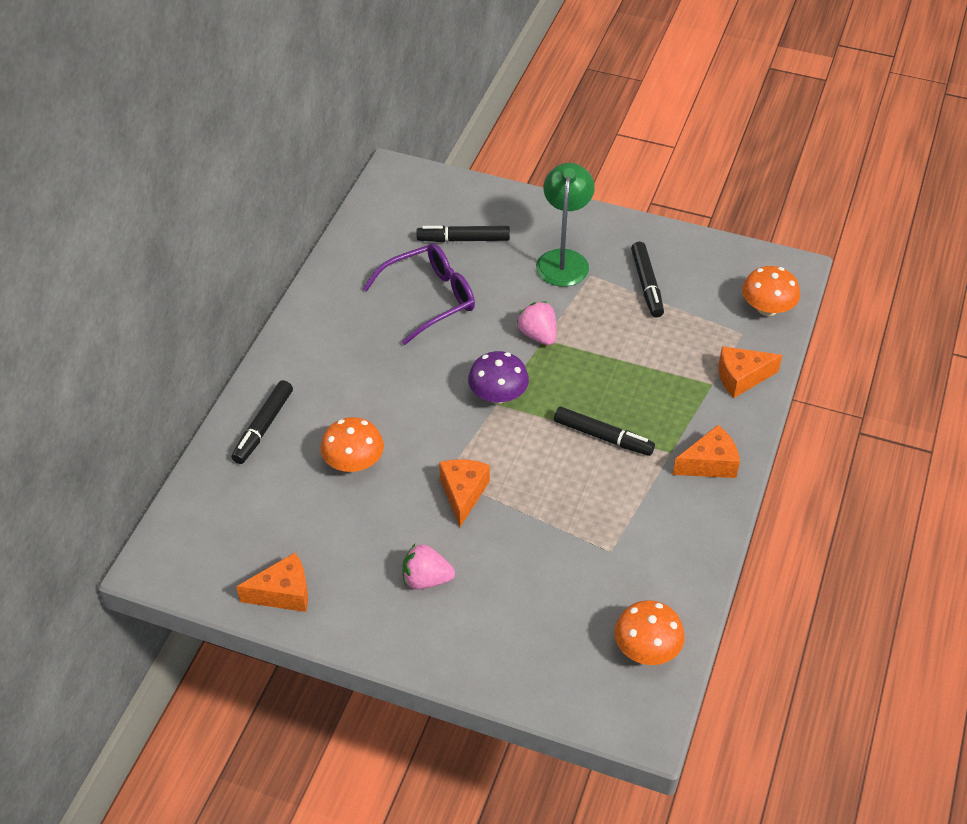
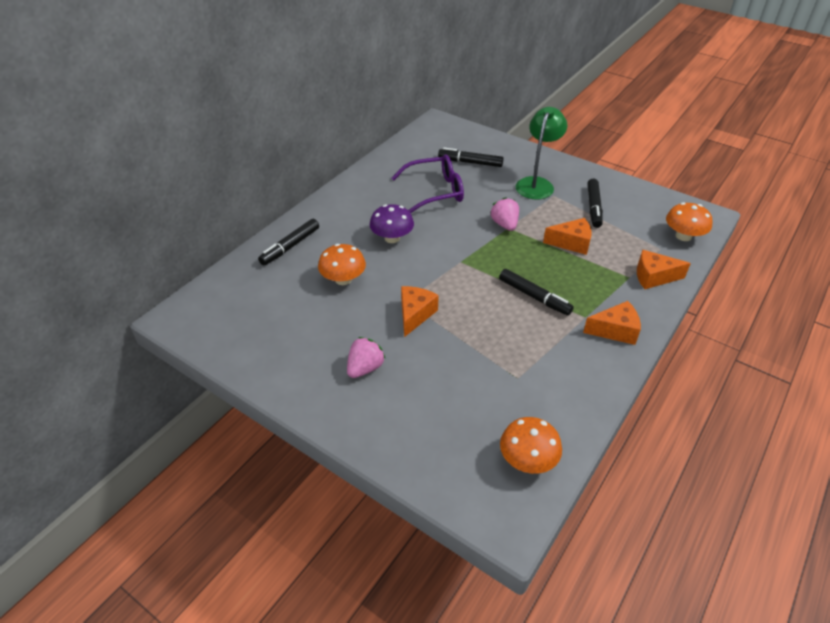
camera: 15 degrees right, 5 degrees down
orange cheese [236,553,308,612] -> orange cheese moved to [543,218,592,255]
pink strawberry [402,544,455,589] -> pink strawberry turned 105 degrees clockwise [347,337,386,378]
purple mushroom [468,351,529,404] -> purple mushroom moved to [370,204,414,243]

